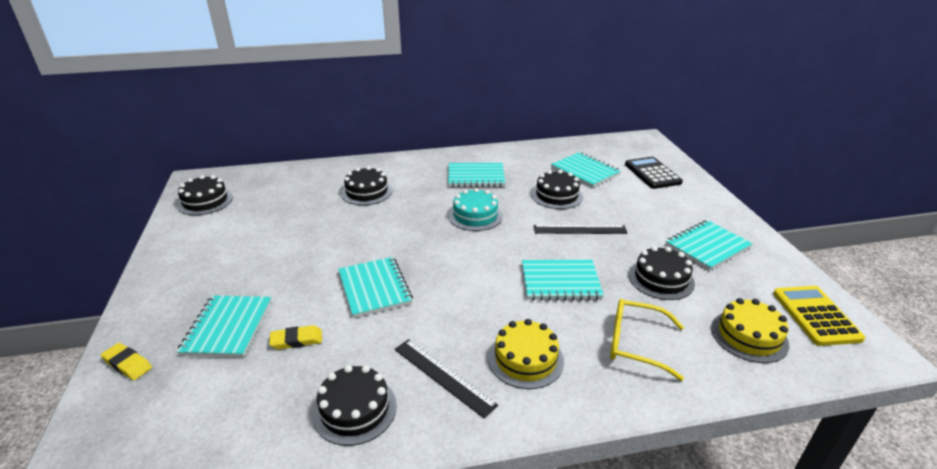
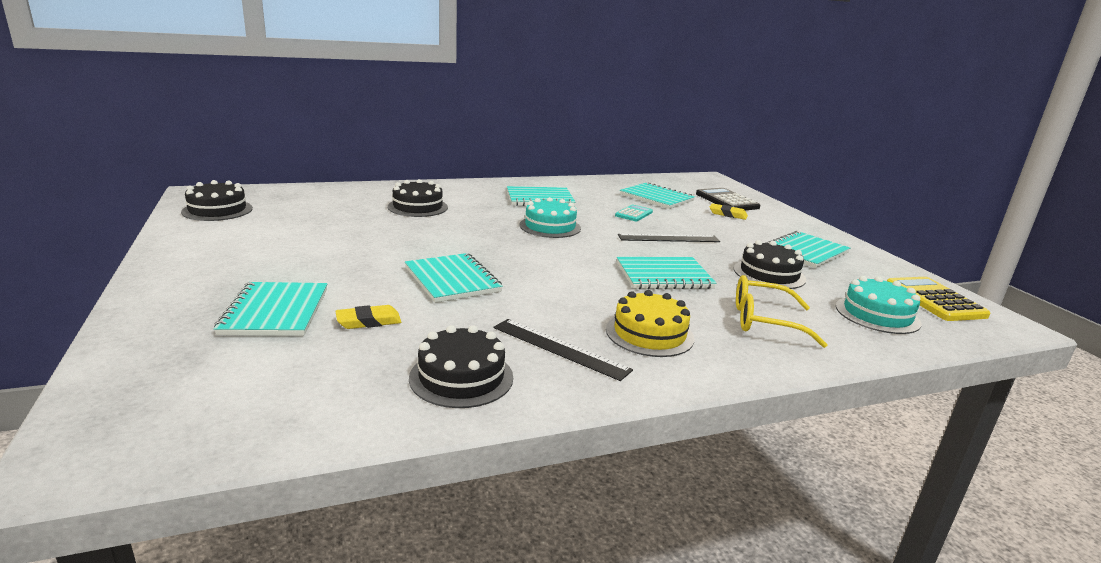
camera: 10 degrees left, 10 degrees down
yellow eraser [101,343,152,380] -> yellow eraser moved to [710,203,748,220]
black cake [531,170,583,209] -> turquoise calculator [615,204,653,221]
yellow cake [711,298,789,363] -> turquoise cake [836,276,922,334]

